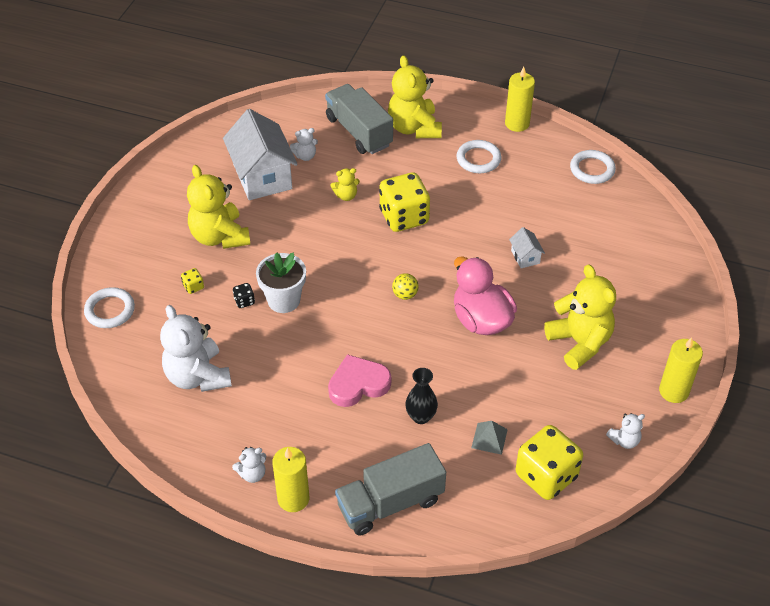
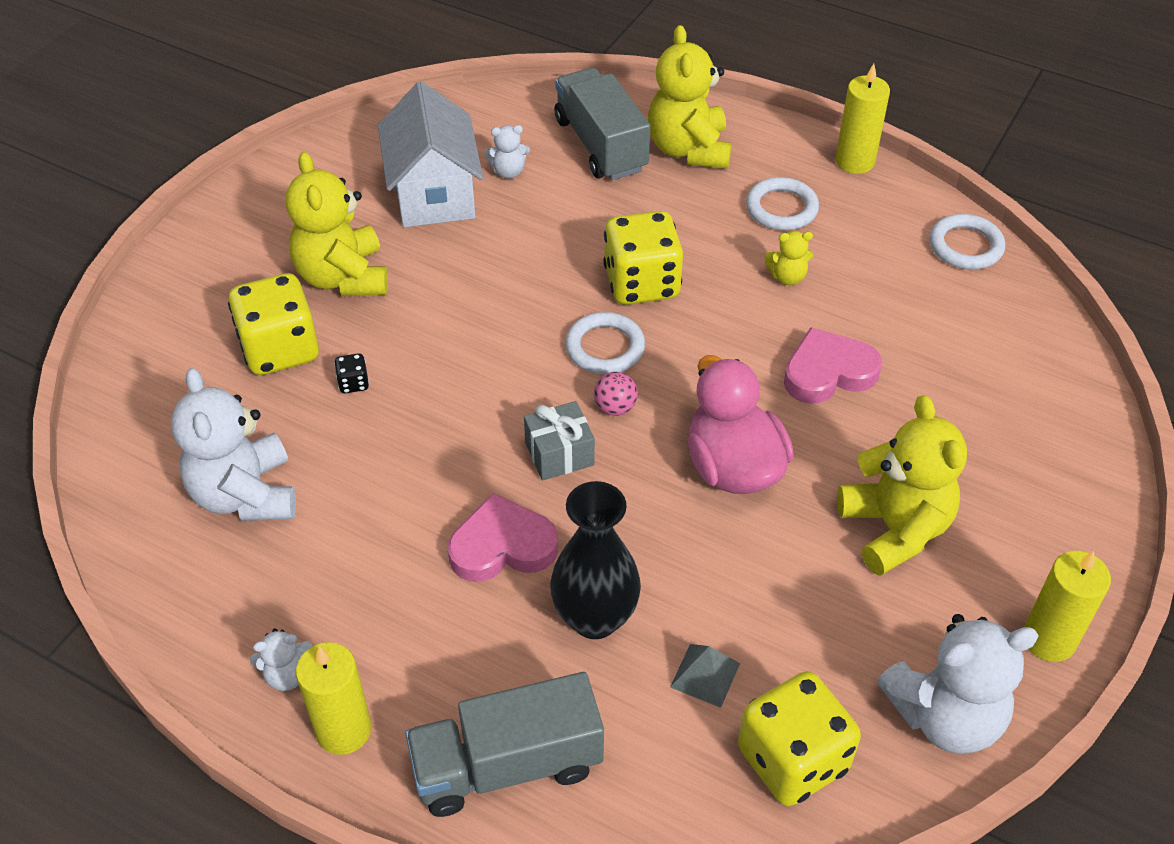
camera: 10 degrees right, 0 degrees up
white ring [84,287,135,328] -> white ring moved to [565,312,645,374]
yellow dice [181,268,204,294] -> yellow dice [228,273,319,375], size x2.47
white flower pot [256,252,306,313] -> none
yellow teddy bear [330,168,360,201] -> yellow teddy bear moved to [765,231,813,285]
yellow ball [392,273,419,300] -> pink ball [594,372,638,416]
black vase [405,368,438,424] -> black vase [550,481,641,639], size x1.59
white house [509,227,545,268] -> pink heart [784,327,882,404]
white teddy bear [606,413,645,449] -> white teddy bear [877,614,1039,754], size x2.13
none -> grey gift [524,401,595,481]

